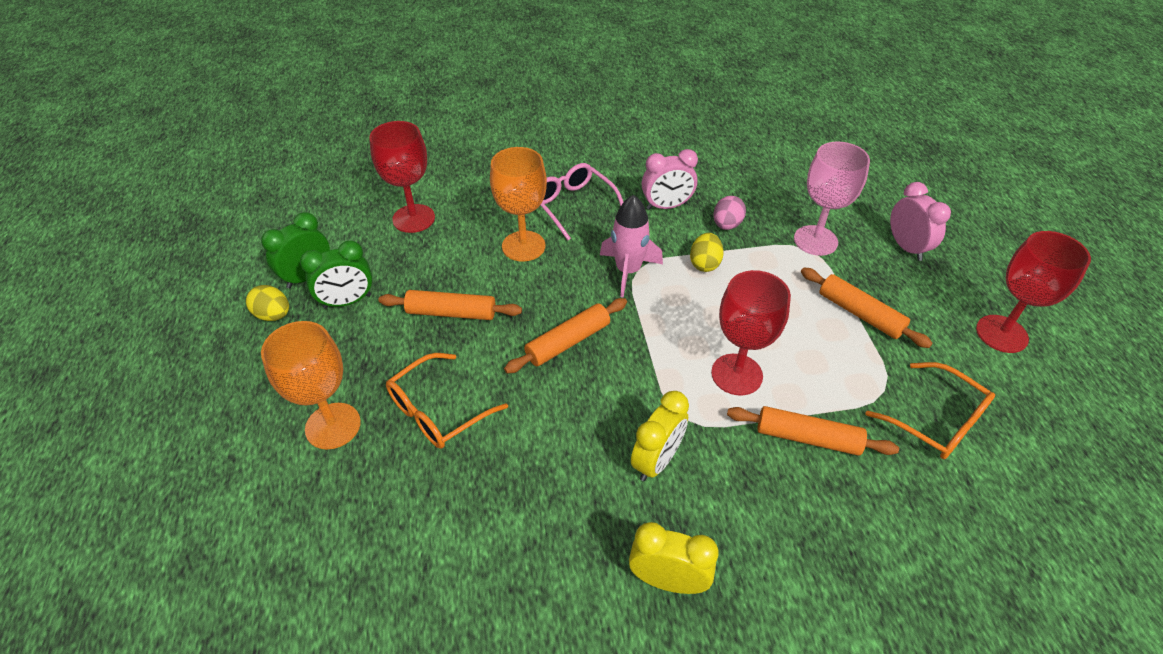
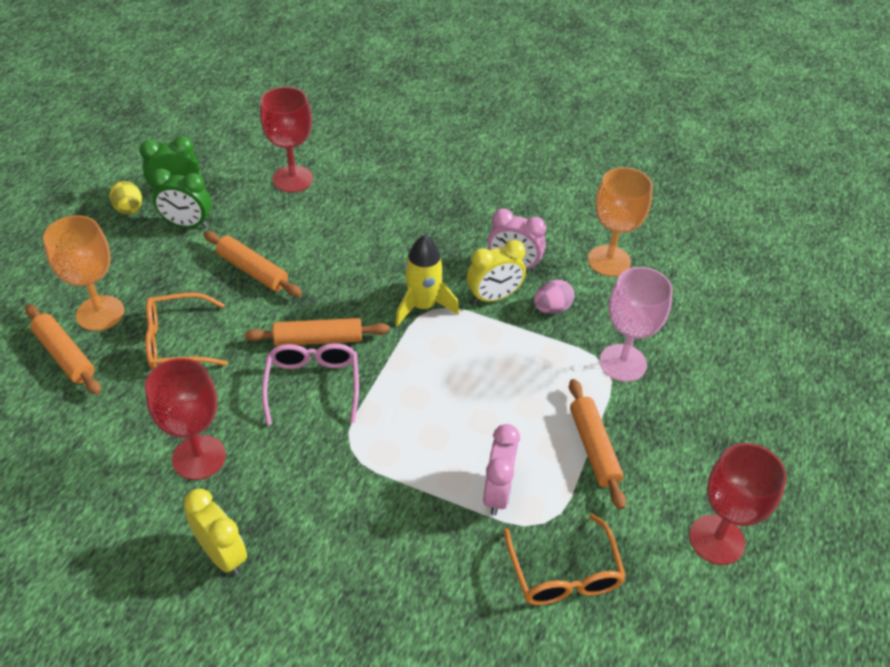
camera: 30 degrees right, 0 degrees up
orange goblet [490,147,547,261] -> orange goblet moved to [588,167,653,276]
pink glasses [540,163,623,240] -> pink glasses moved to [262,343,359,425]
pink rocket [600,195,663,298] -> yellow rocket [395,235,459,326]
yellow clock [631,391,689,481] -> yellow clock moved to [467,240,526,303]
yellow egg [690,233,724,272] -> none
red goblet [711,270,791,395] -> red goblet moved to [145,358,226,480]
orange rolling pin [727,406,899,456] -> orange rolling pin moved to [25,304,101,395]
pink clock [890,182,951,261] -> pink clock moved to [483,424,520,515]

